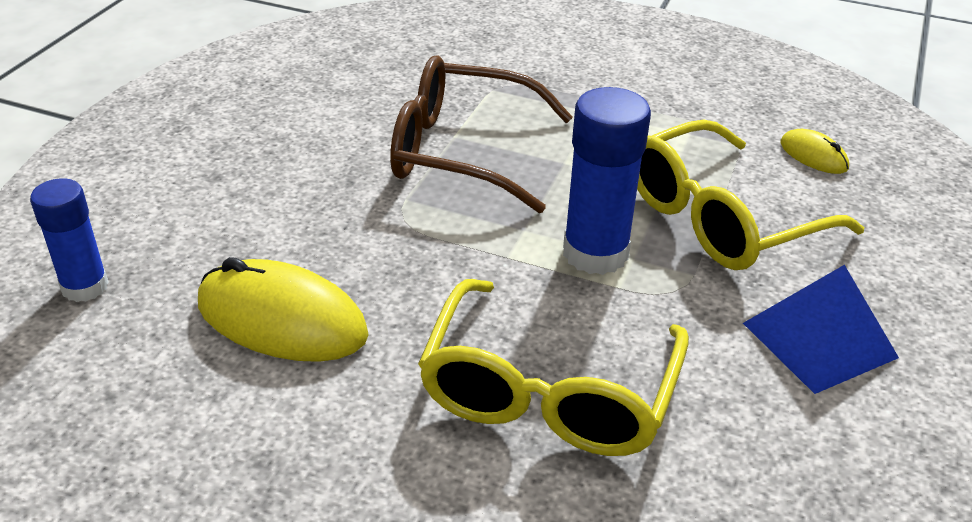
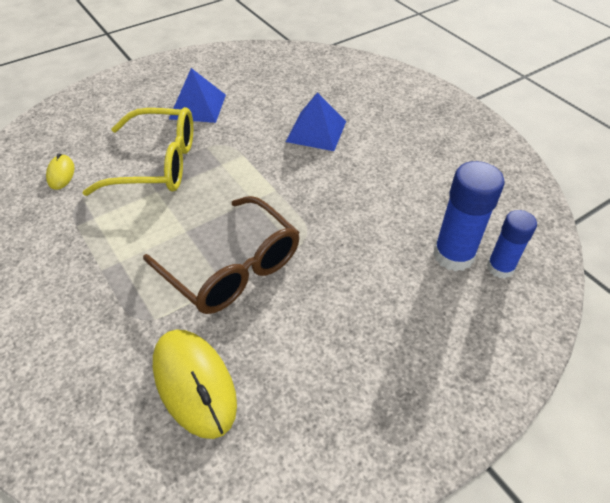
camera: 145 degrees left, 10 degrees up
yellow mouse [198,257,369,362] -> yellow mouse moved to [153,329,237,439]
yellow glasses [418,279,689,456] -> blue pyramid [286,92,346,151]
blue glue stick [563,87,651,275] -> blue glue stick moved to [433,161,505,271]

